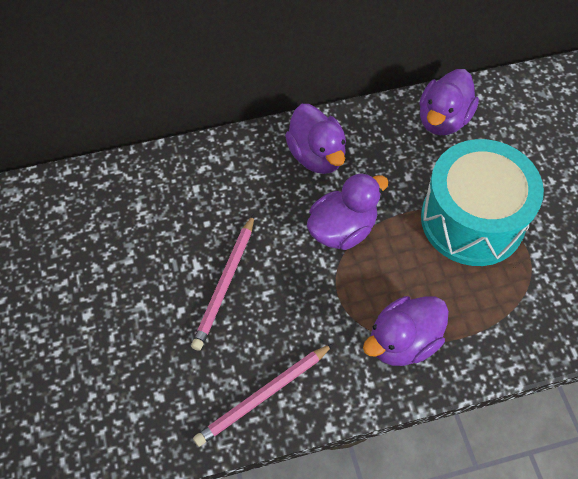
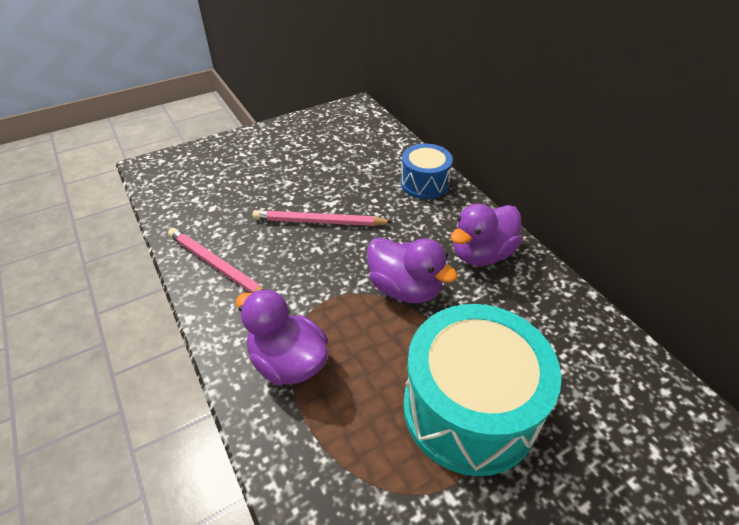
camera: 75 degrees right, 15 degrees down
purple duck [419,69,479,135] -> none
none -> blue drum [401,144,453,199]

